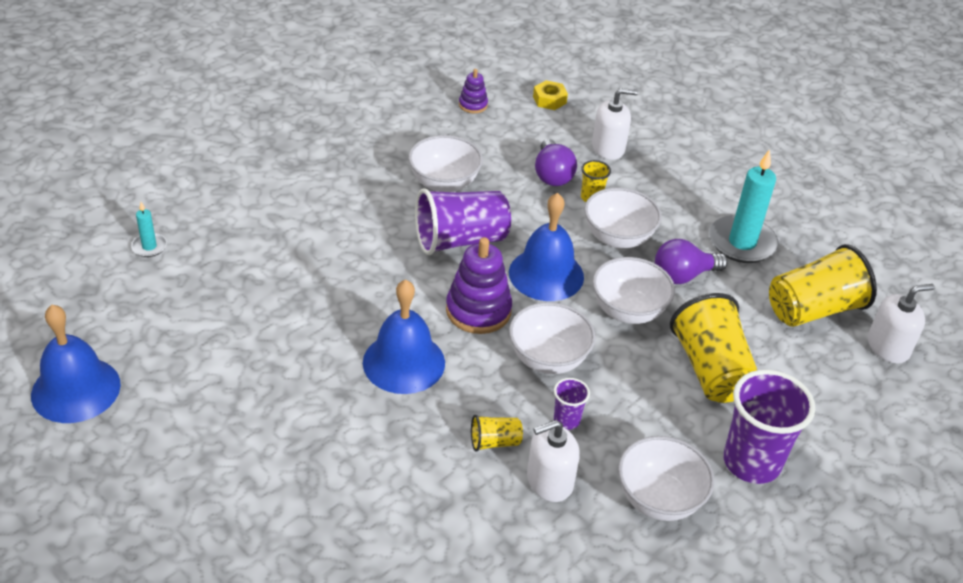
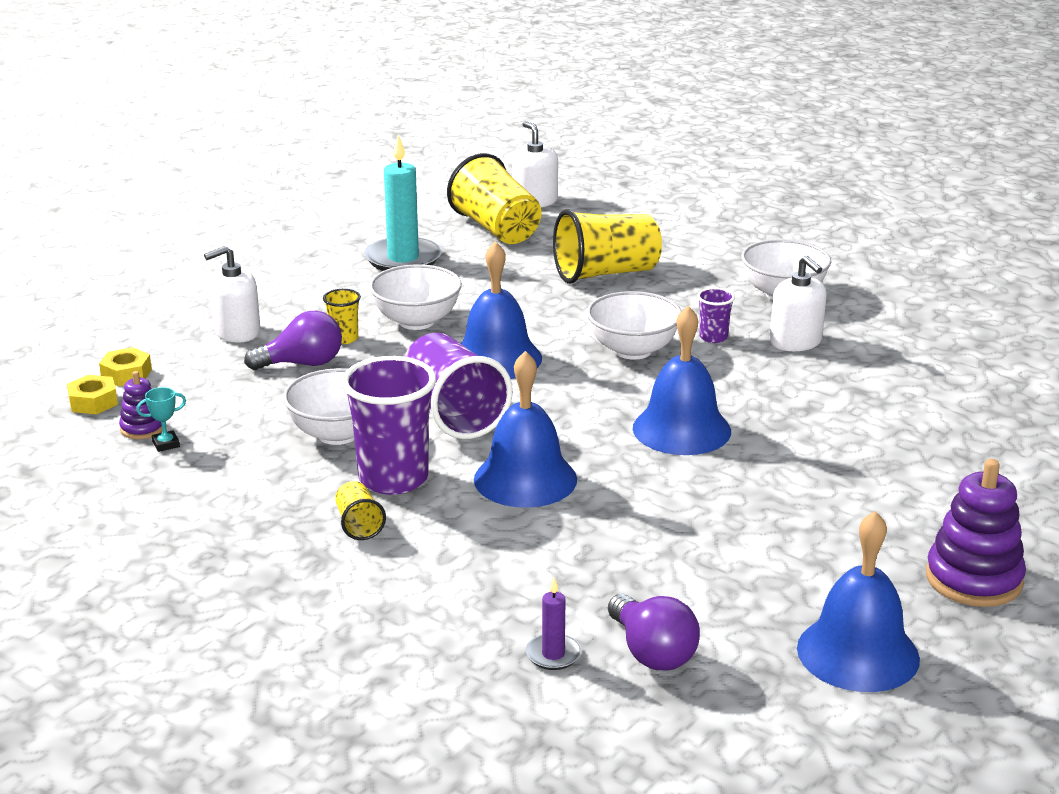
camera: 95 degrees left, 15 degrees down
turquoise candle [131,202,167,257] -> purple candle [526,578,581,670]
purple stacking toy [446,237,512,334] -> purple stacking toy moved to [926,459,1026,607]
yellow cup [471,415,523,452] -> yellow cup moved to [335,481,386,540]
white soap dispenser [592,88,638,160] -> white soap dispenser turned 105 degrees counterclockwise [204,246,261,343]
white bowl [593,257,675,324] -> none
purple light bulb [655,239,728,284] -> purple light bulb moved to [608,594,700,671]
purple cup [723,370,815,484] -> purple cup moved to [341,356,436,495]
none -> yellow nut [67,375,118,414]
none -> turquoise trophy [136,387,186,452]
none -> blue bell [474,351,577,508]

